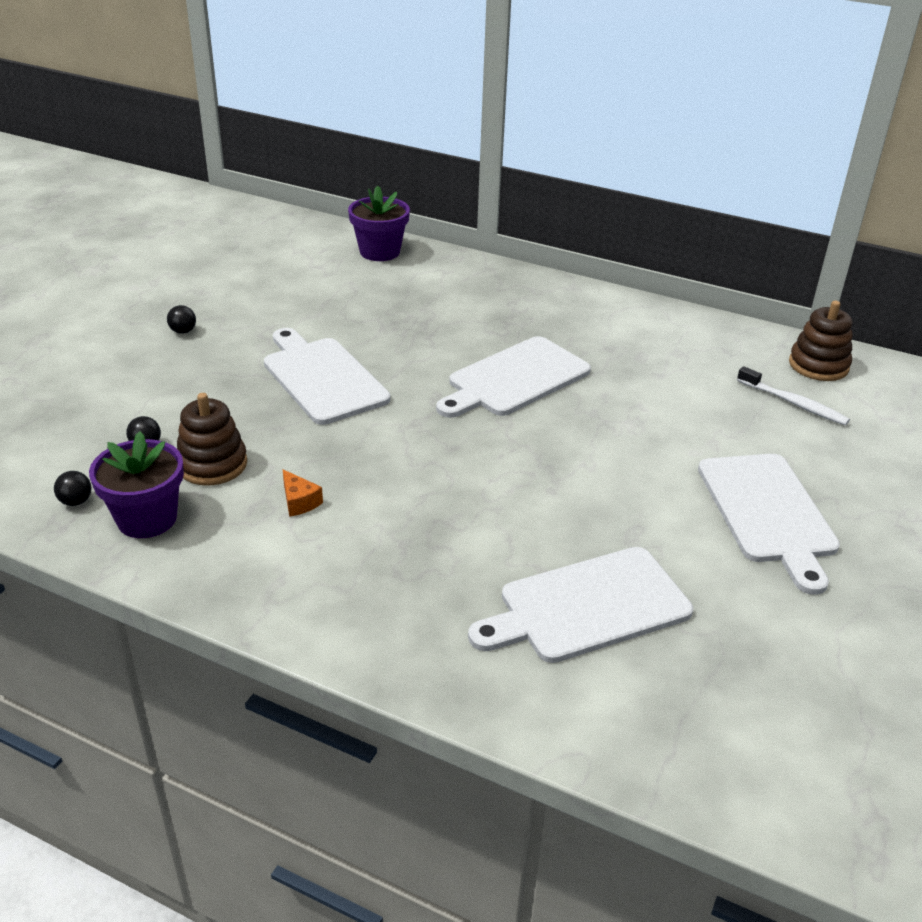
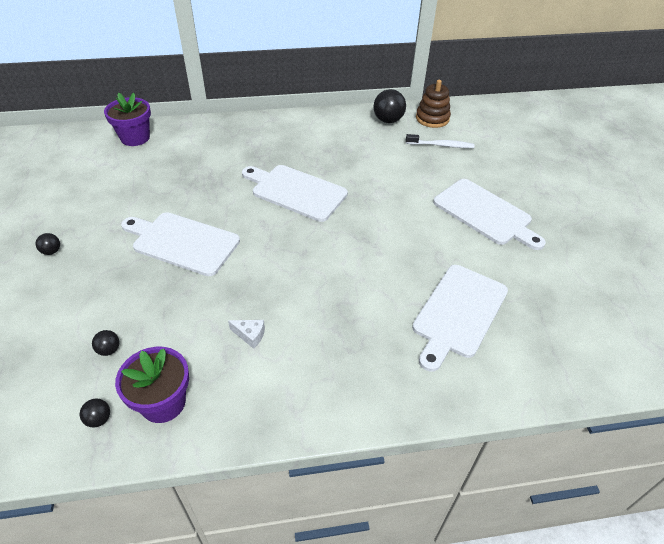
camera: 35 degrees left, 10 degrees up
brown stacking toy [177,393,247,486] -> none
orange cheese [283,469,323,517] -> white cheese [228,320,265,349]
white cutting board [436,336,591,418] -> white cutting board turned 105 degrees clockwise [242,165,348,222]
none -> black ball [374,89,406,123]

